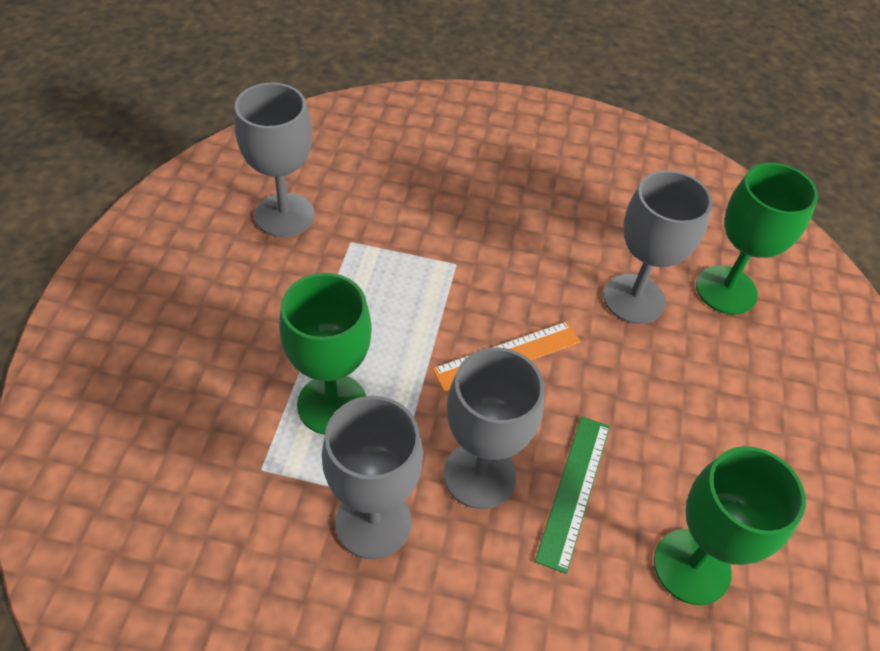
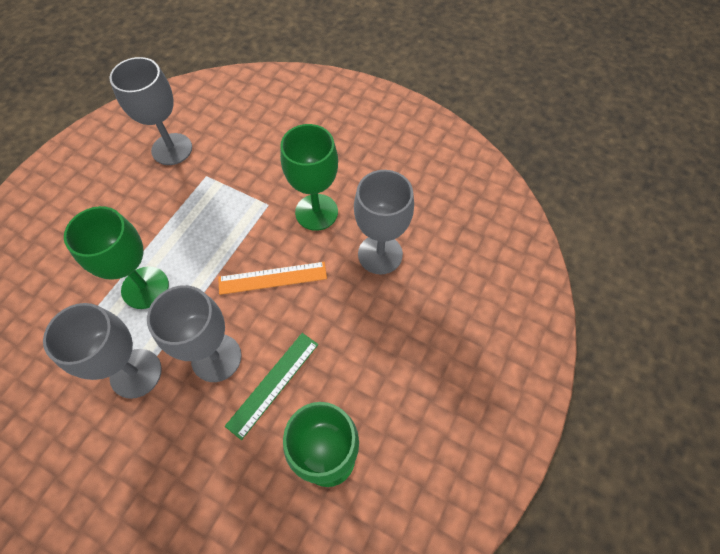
camera: 20 degrees right, 10 degrees up
green goblet [696,163,818,314] -> green goblet moved to [280,124,338,231]

